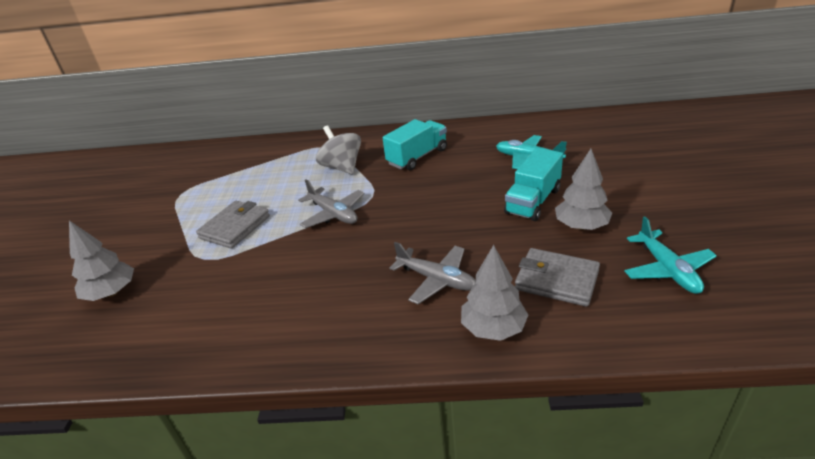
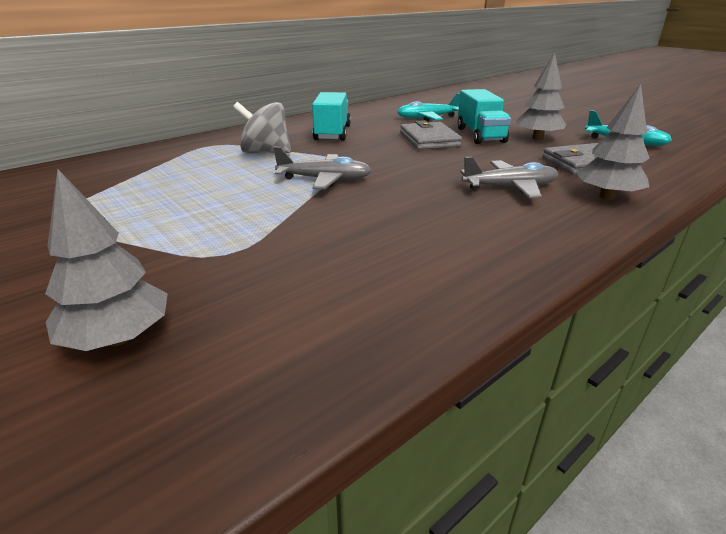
camera: 45 degrees left, 5 degrees down
grey wallet [196,201,270,249] -> grey wallet moved to [400,120,462,150]

